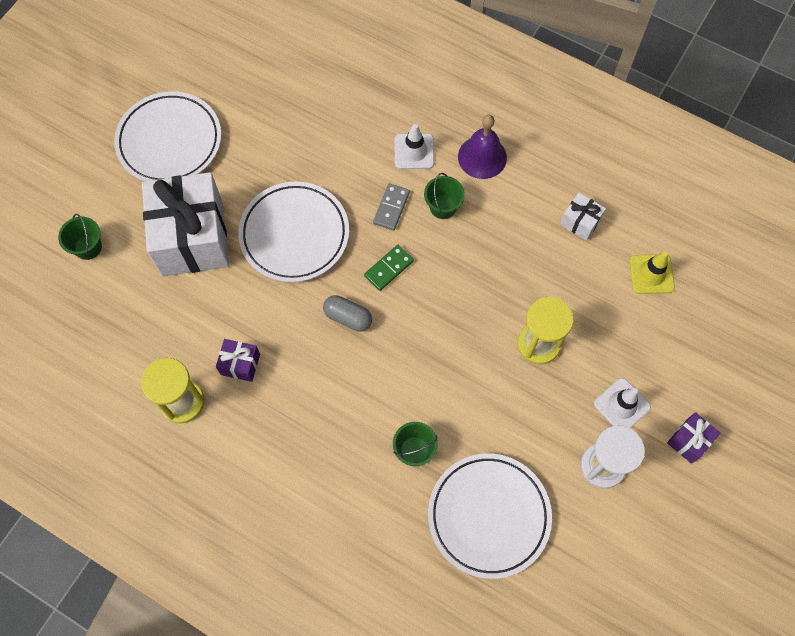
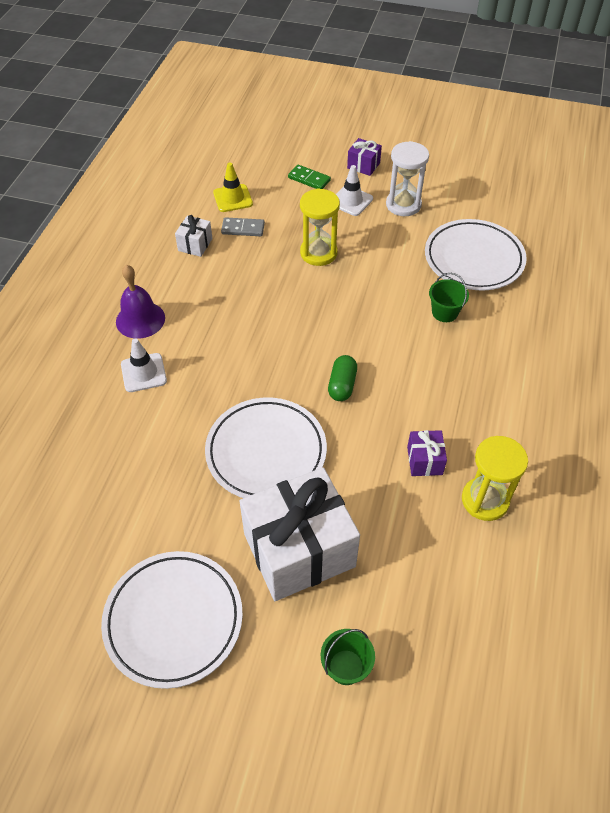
camera: 105 degrees left, 15 degrees down
grey capsule [323,295,372,332] -> green capsule [328,355,357,401]
green domino [364,245,414,291] -> green domino moved to [288,165,331,189]
grey domino [373,183,410,230] -> grey domino moved to [221,217,265,236]
green bucket [424,173,465,219] -> none

